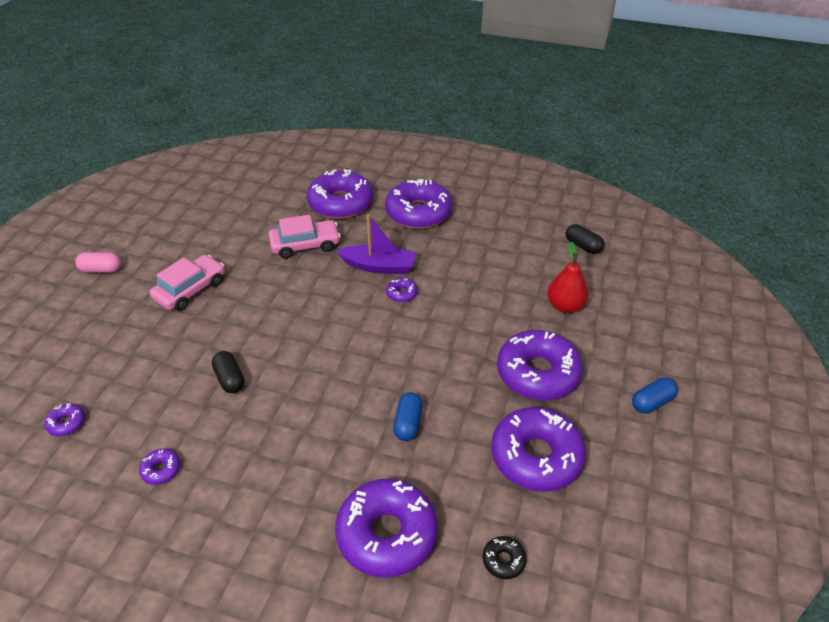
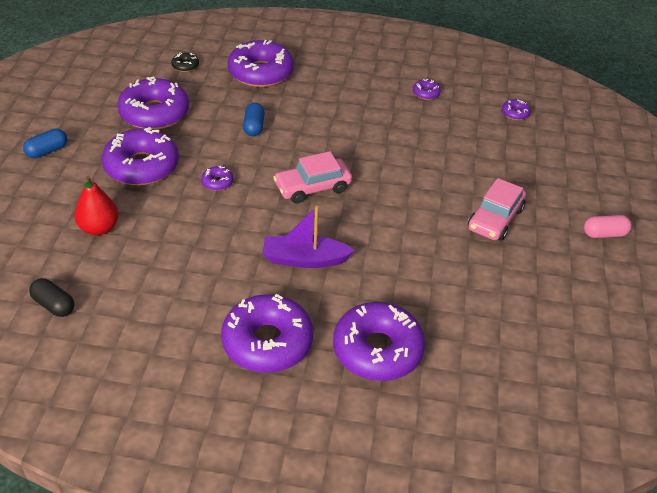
camera: 170 degrees right, 0 degrees up
black capsule [212,351,244,393] -> none
pink car [269,215,341,259] -> pink car moved to [273,151,352,204]
purple donut [386,278,418,302] -> purple donut moved to [201,166,233,191]

